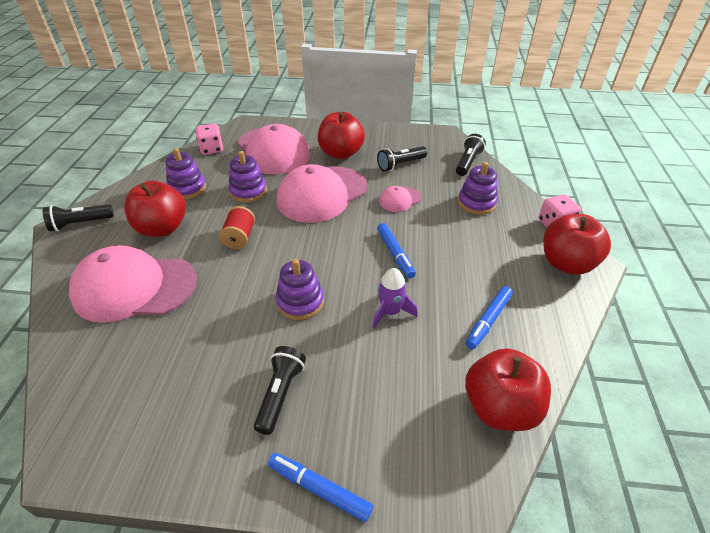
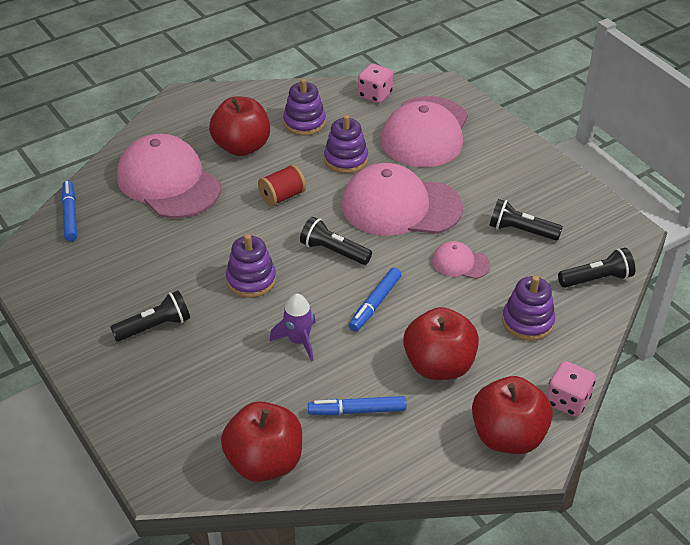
camera: 50 degrees right, 0 degrees up
black flashlight [43,204,114,232] -> black flashlight moved to [300,217,372,265]
blue marker [268,453,373,522] -> blue marker moved to [62,181,77,241]
red apple [318,112,365,159] -> red apple moved to [403,307,479,380]

